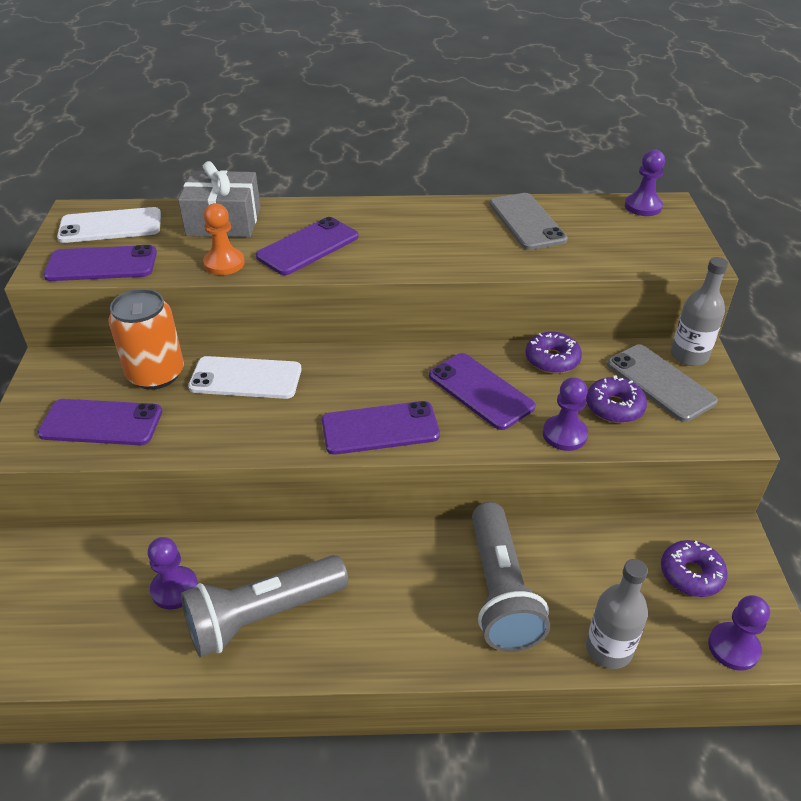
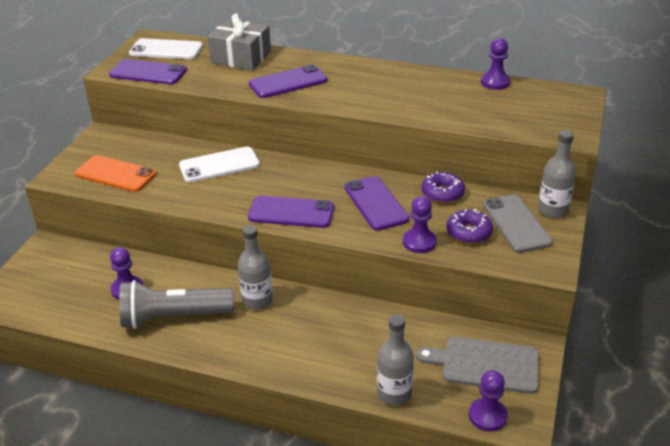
camera: 20 degrees right, 5 degrees down
purple phone [37,399,162,445] -> orange phone [75,155,156,192]
orange can [108,289,184,390] -> none
white phone [188,356,301,399] -> white phone turned 45 degrees counterclockwise [179,147,260,183]
orange pawn [203,203,245,275] -> none
grey flashlight [472,502,550,652] -> none
grey phone [489,193,568,250] -> none
purple pawn [625,150,665,216] -> purple pawn moved to [481,38,510,90]
purple donut [661,540,728,597] -> grey cutting board [416,336,539,394]
none -> grey bottle [238,225,273,310]

